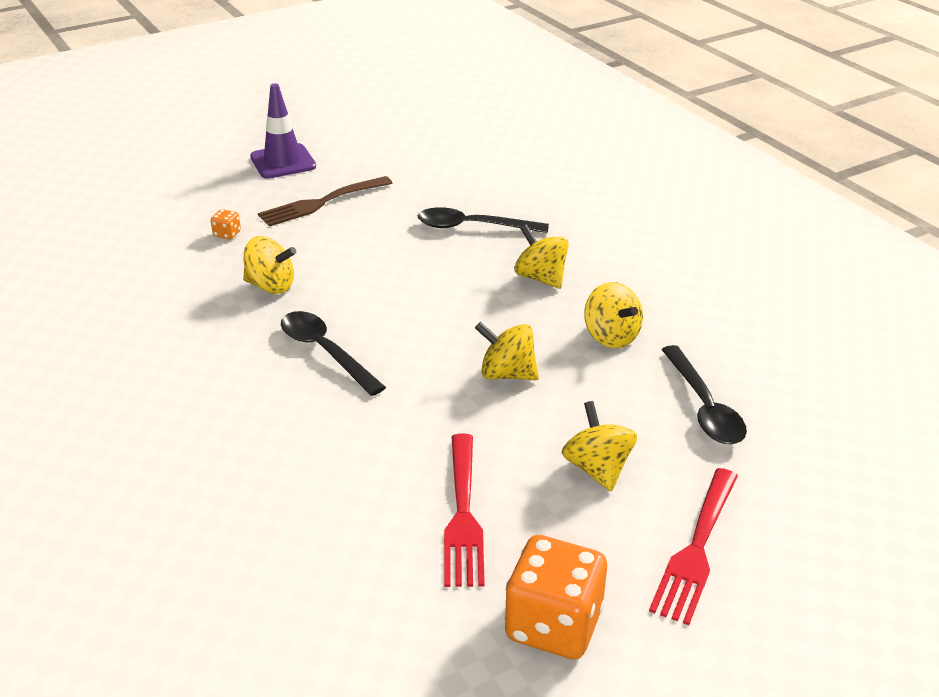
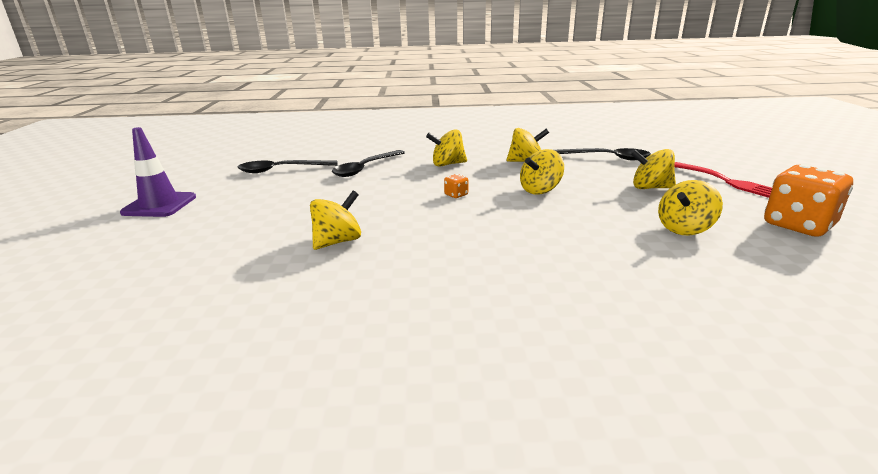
camera: 60 degrees left, 10 degrees down
orange dice [211,209,241,239] -> orange dice moved to [444,174,468,198]
brown fork [258,176,392,227] -> none
black spoon [281,311,386,396] -> black spoon moved to [238,160,338,173]
red fork [444,434,485,587] -> yellow spinning top [658,180,723,235]

